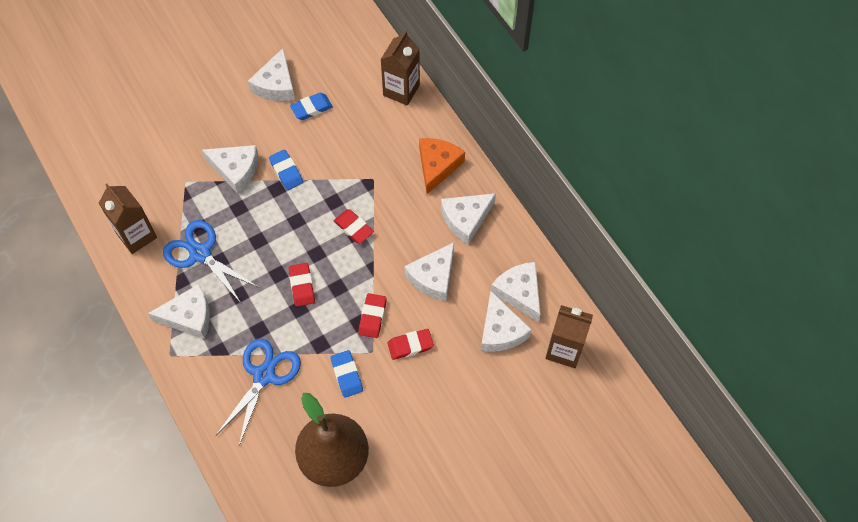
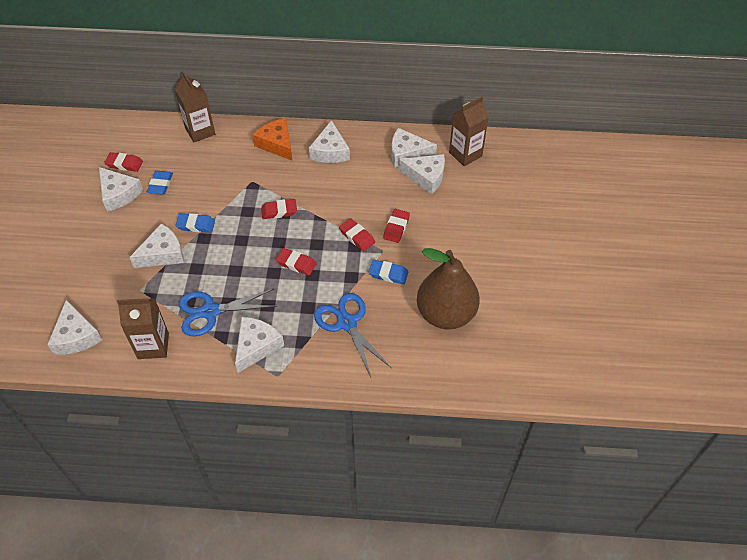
camera: 55 degrees left, 10 degrees down
white cheese [404,242,454,301] -> white cheese moved to [47,300,102,355]
none -> red eraser [104,152,143,172]

